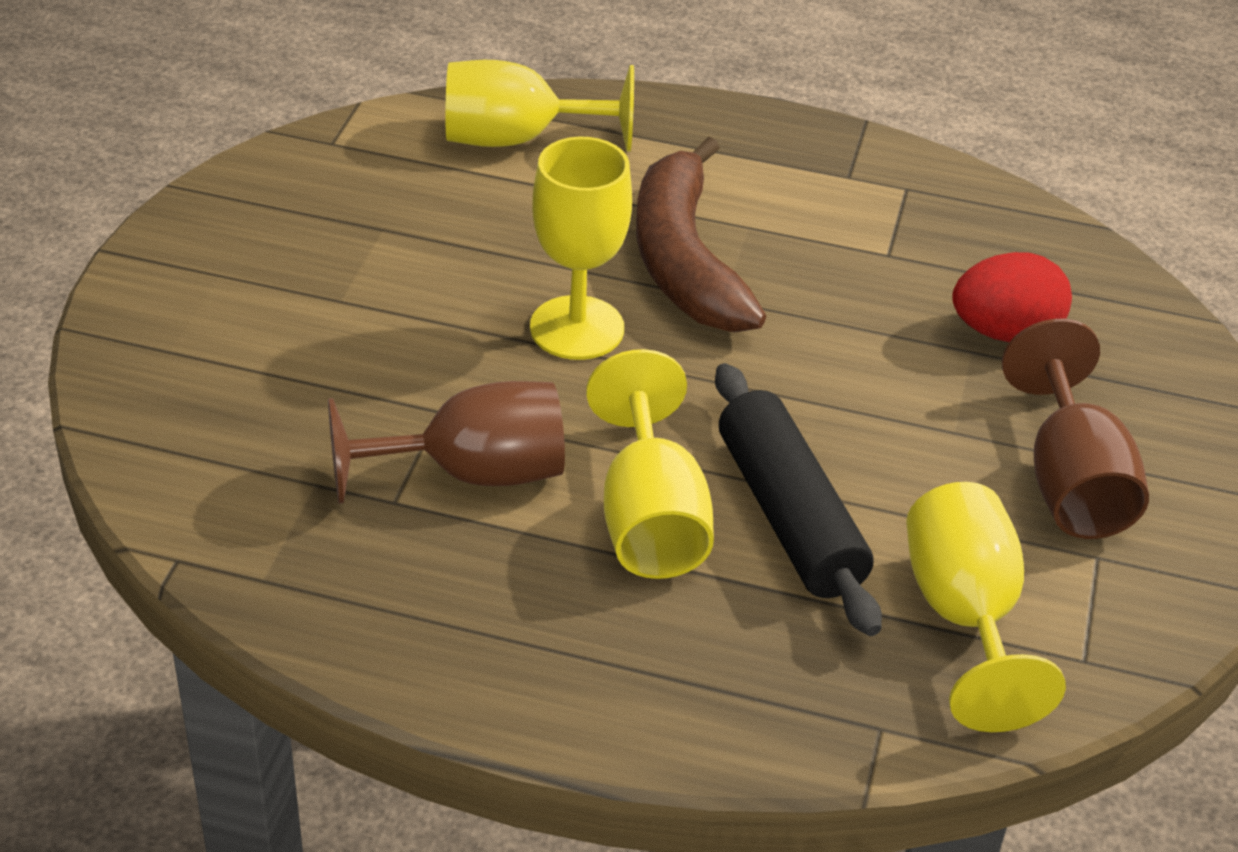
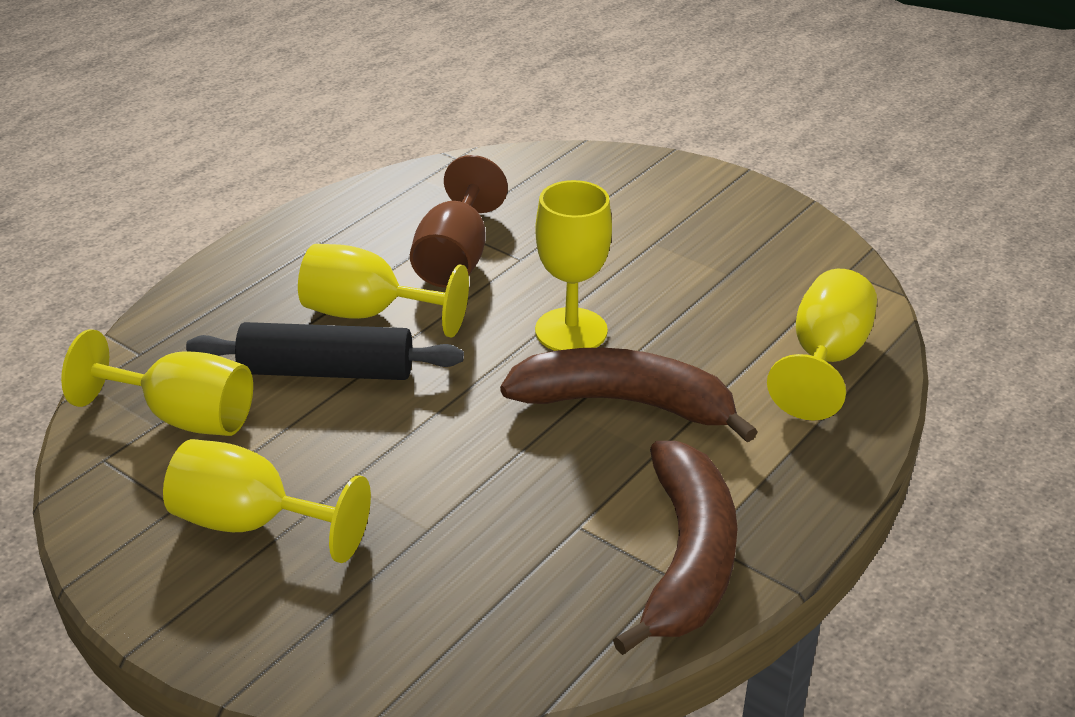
camera: 115 degrees right, 5 degrees down
red egg [952,252,1072,342] -> none
brown goblet [1002,319,1149,539] -> yellow goblet [163,439,371,563]
none -> brown banana [613,441,737,655]

